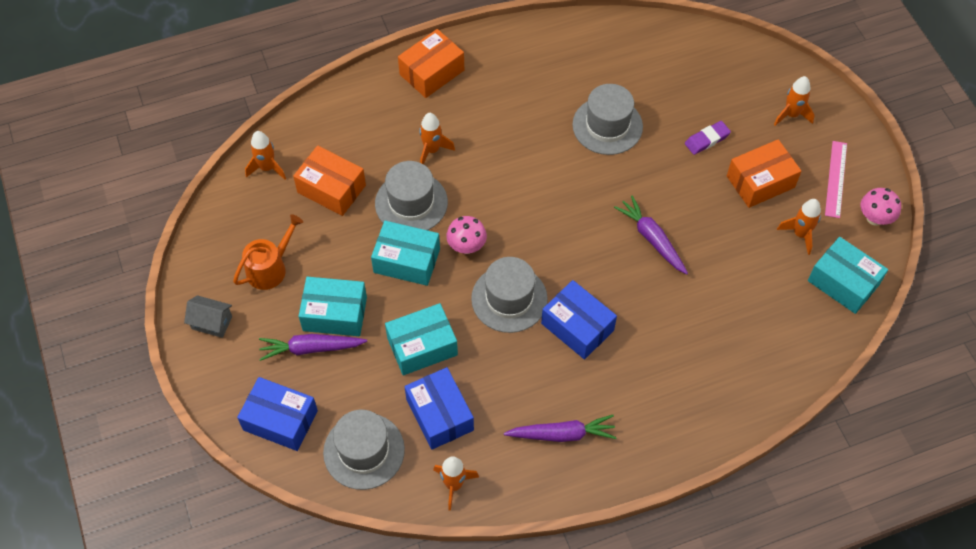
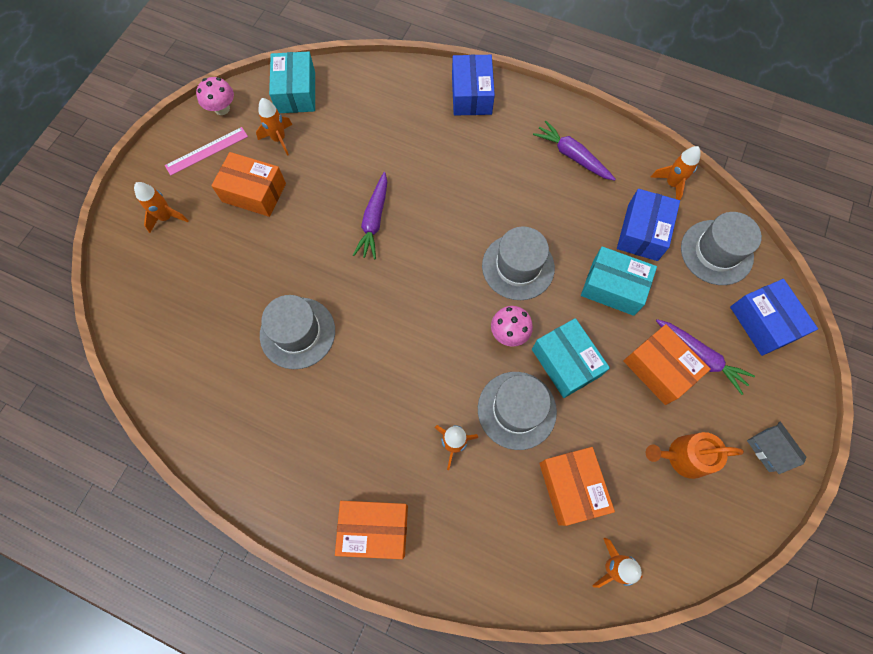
camera: 135 degrees left, 10 degrees up
turquoise box [299,277,367,336] -> orange box [623,324,711,405]
blue box [541,280,617,360] -> blue box moved to [452,55,495,116]
purple eraser [685,121,731,155] -> none

